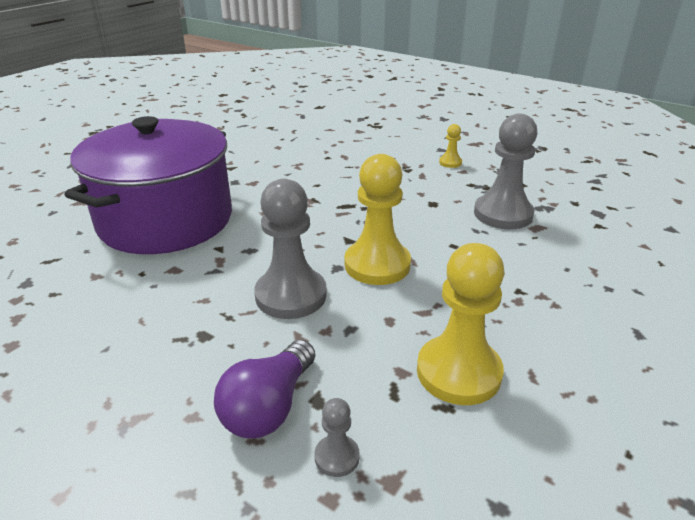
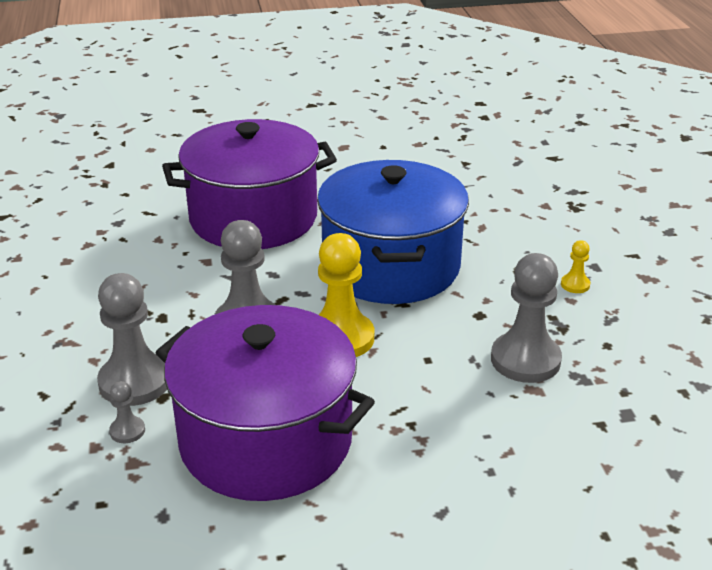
camera: 45 degrees right, 0 degrees up
purple light bulb [214,340,315,438] -> grey pawn [97,273,167,406]
yellow pawn [417,243,505,405] -> purple pot [155,305,375,501]
none -> blue pot [317,160,469,304]

